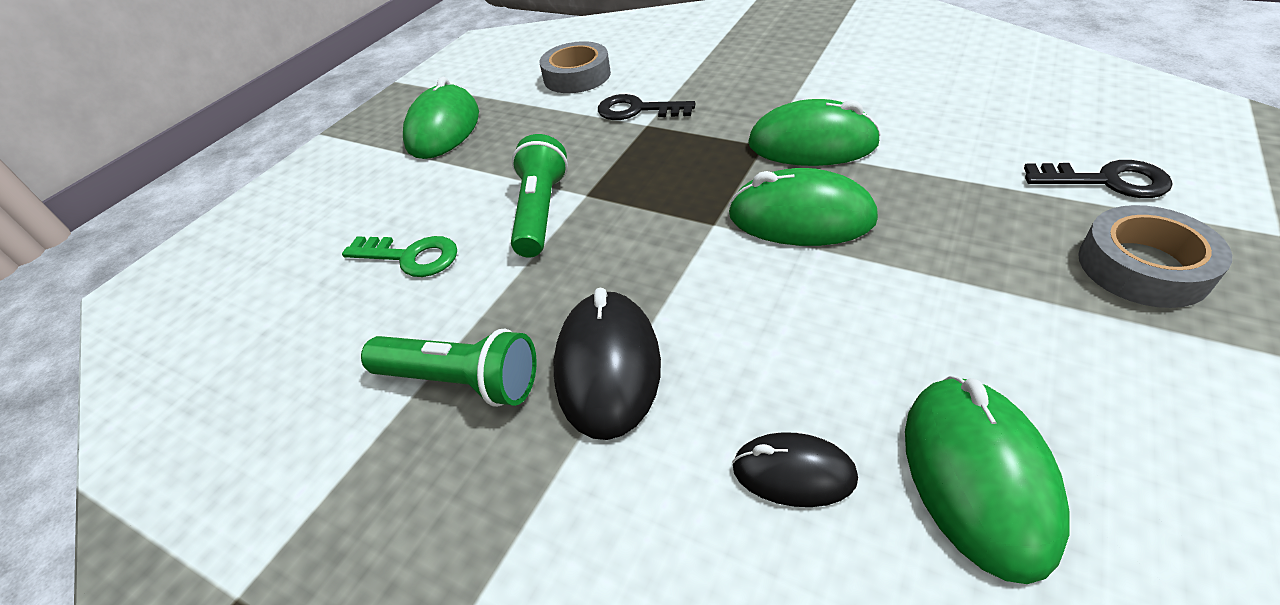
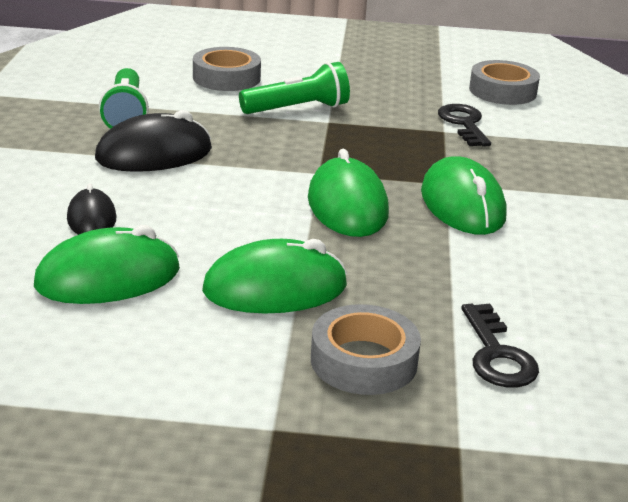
camera: 60 degrees right, 15 degrees down
green key [342,236,457,277] -> grey tape [193,47,261,91]
green mouse [403,77,479,159] -> green mouse moved to [202,239,348,313]

